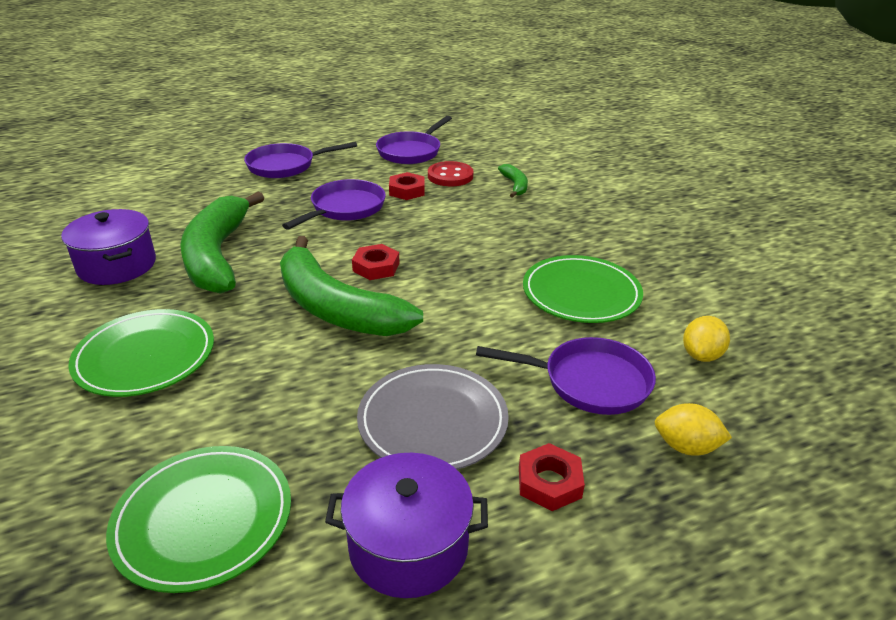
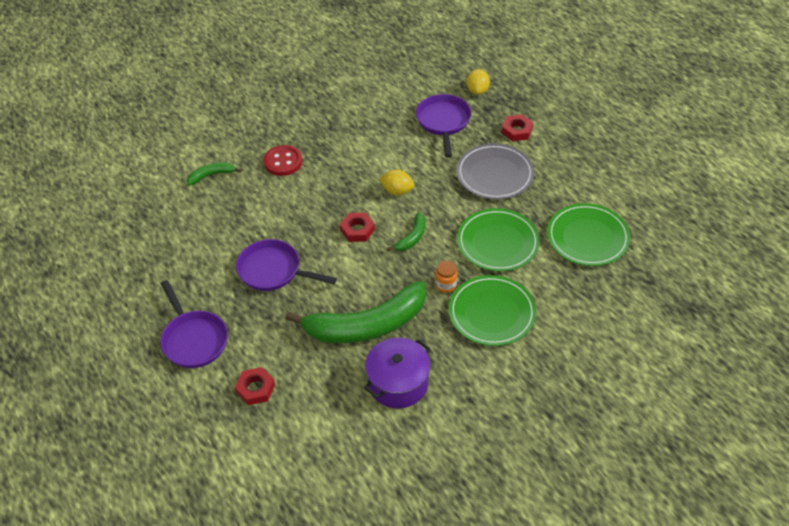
camera: 100 degrees left, 15 degrees up
green banana [280,236,423,336] -> green banana [387,213,425,251], size x0.44
purple pot [325,453,488,598] -> none
purple pan [376,116,452,164] -> none
red nut [389,172,425,200] -> red nut moved to [235,367,275,405]
red button [428,161,473,186] -> red button moved to [263,145,302,176]
green plate [523,255,643,323] -> green plate moved to [457,208,540,271]
yellow lemon [683,316,730,362] -> yellow lemon moved to [379,170,414,195]
none -> orange jar [435,261,458,293]

